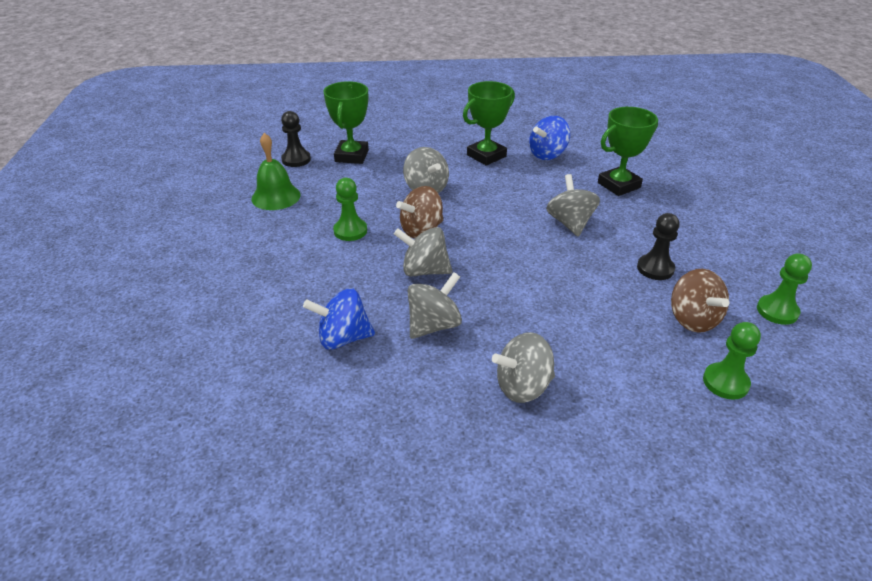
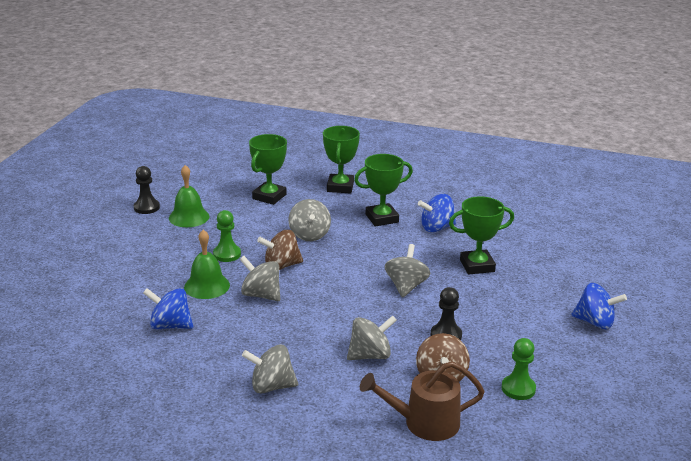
camera: 20 degrees right, 10 degrees down
black pawn [281,111,311,167] -> black pawn moved to [134,166,160,214]
grey spinning top [408,272,462,339] -> grey spinning top moved to [347,315,397,360]
green pawn [703,322,761,400] -> brown watering can [360,361,485,441]
none -> green bell [184,230,230,299]
none -> green trophy [323,126,360,193]
none -> blue spinning top [572,283,627,329]

